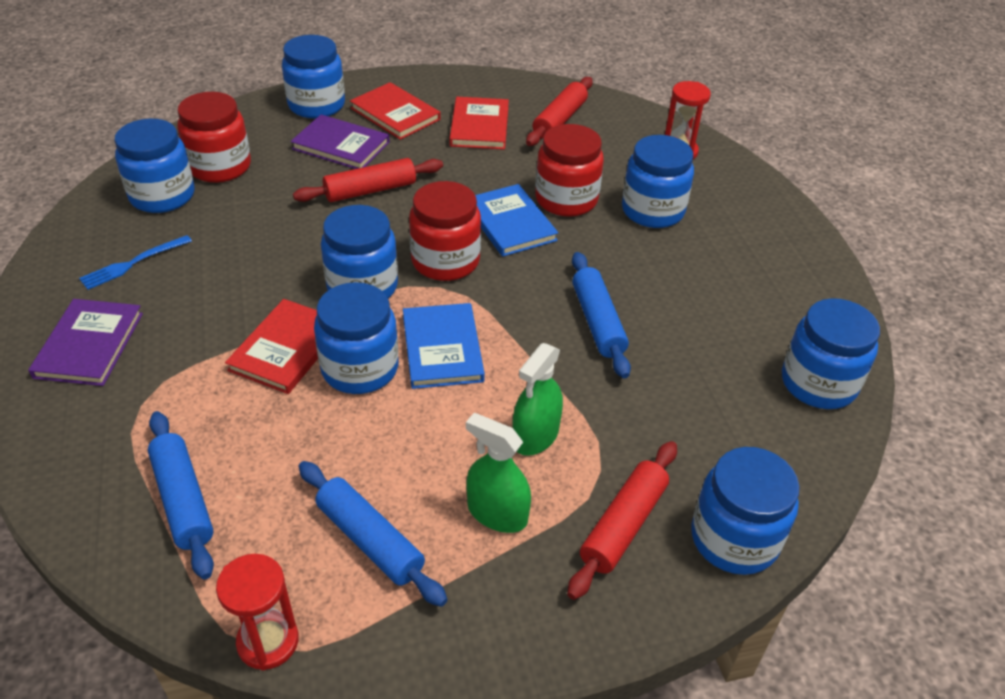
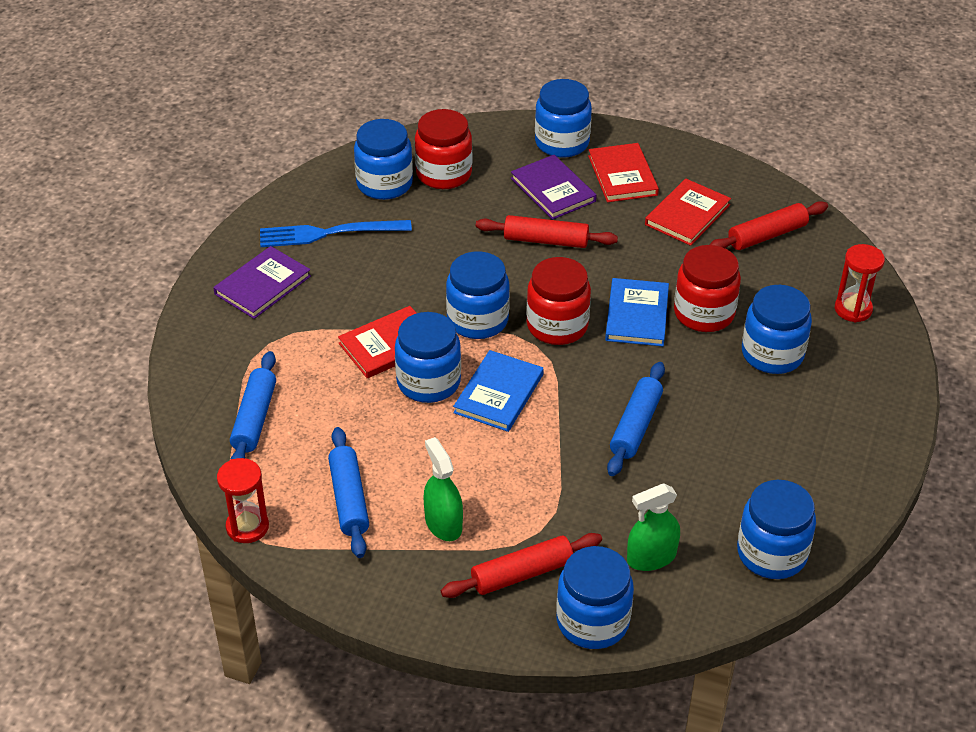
camera: 35 degrees right, 0 degrees up
blue fork [79,235,192,290] -> blue fork [260,220,412,247], size x1.60
green spray bottle [512,343,563,456] -> green spray bottle moved to [627,484,680,571]

